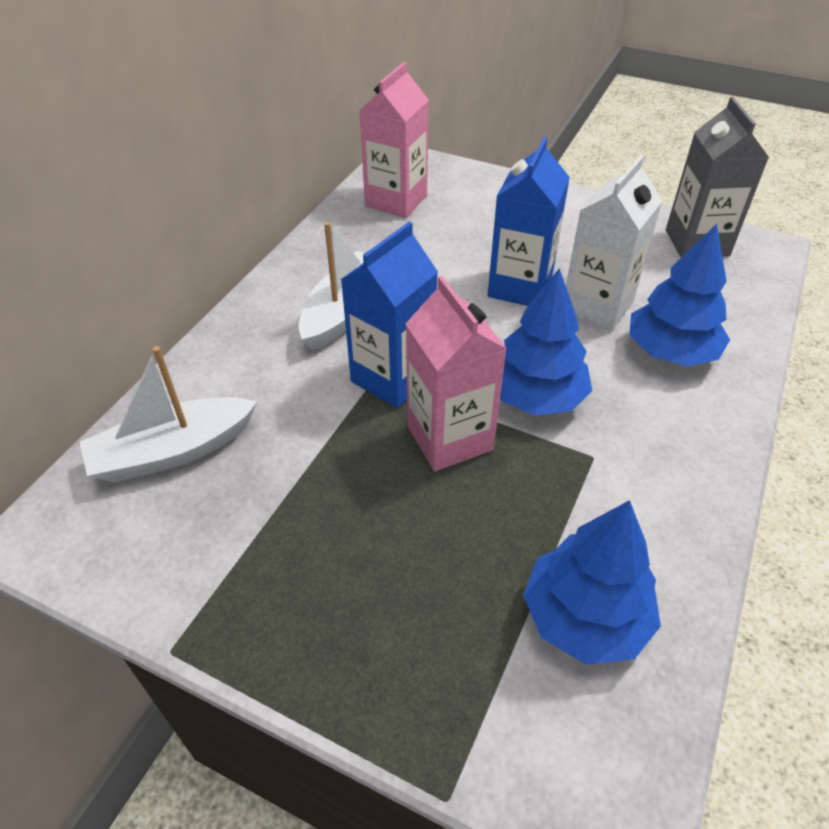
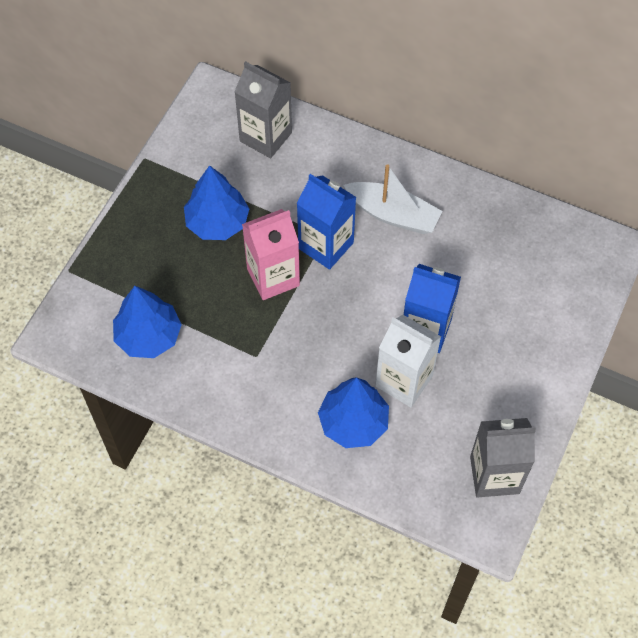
camera: 90 degrees right, 15 degrees up
white boat [80,346,258,483] -> grey carton [235,61,292,158]
pink carton [359,62,429,218] -> none
blue tree [500,268,592,415] -> blue tree moved to [184,165,249,240]

